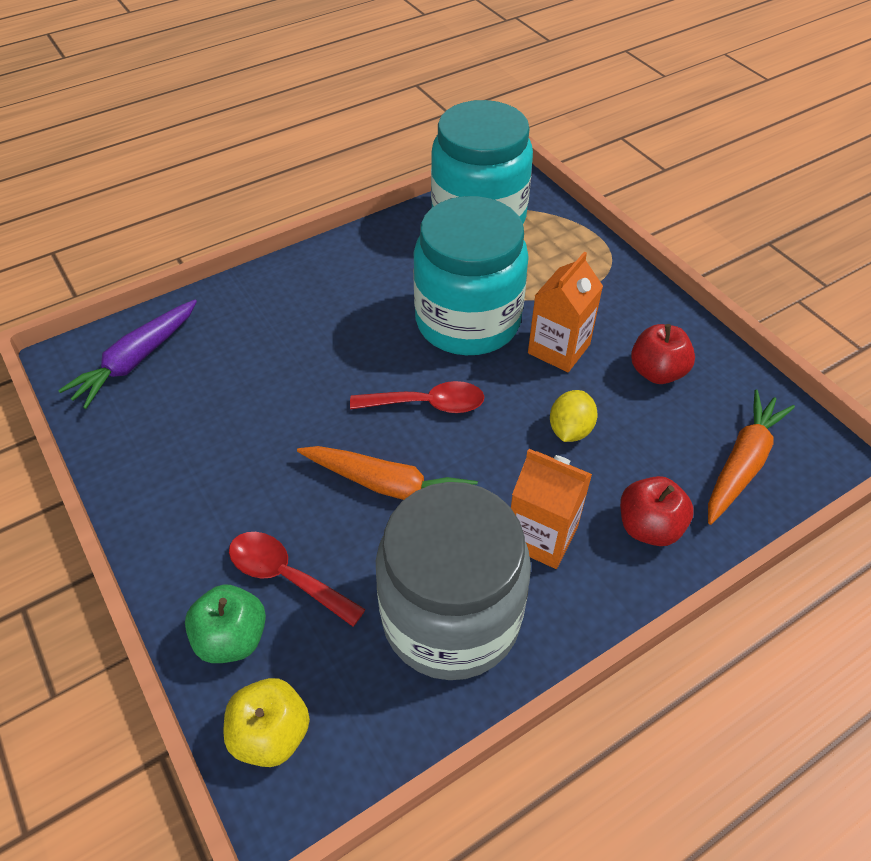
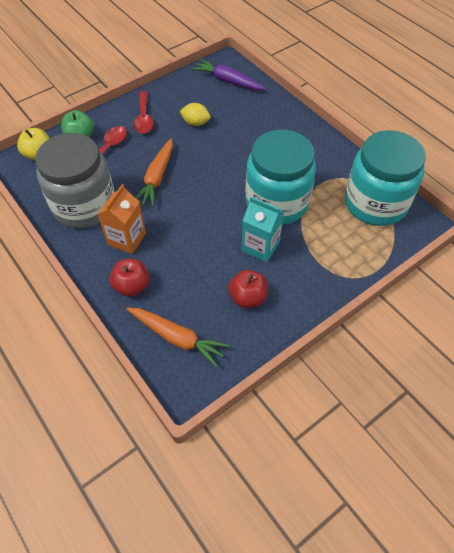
camera: 85 degrees right, 5 degrees up
red spoon [350,381,484,413] -> red spoon moved to [133,91,154,134]
orange carton [528,252,603,372] -> turquoise carton [242,197,284,263]
yellow lemon [550,390,598,442] -> yellow lemon moved to [180,103,210,126]

